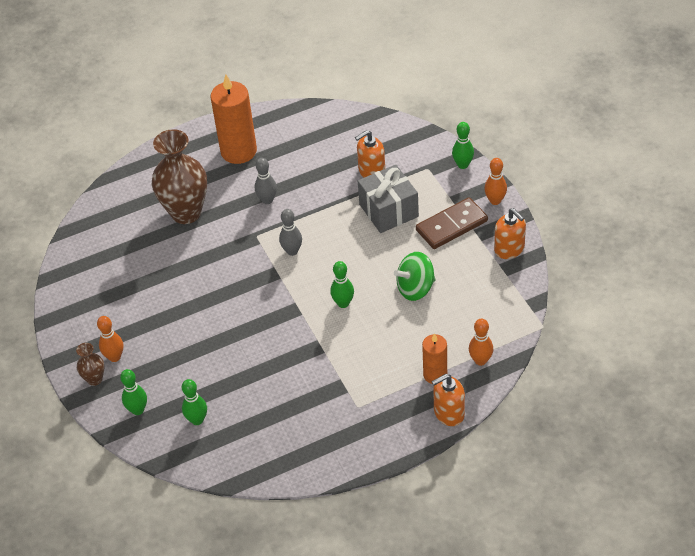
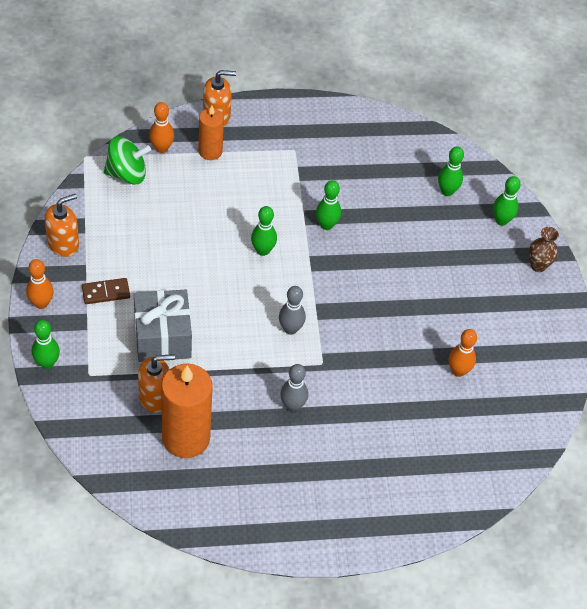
camera: 170 degrees left, 5 degrees up
orange bowling pin [97,316,123,362] -> orange bowling pin moved to [449,329,477,377]
brown vase [152,129,207,224] -> none
orange candle [210,75,257,164] -> orange candle moved to [161,363,213,458]
green spinning top [394,252,436,301] -> green spinning top moved to [104,136,151,184]
brown domino [416,197,488,249] -> brown domino [82,278,130,304], size x0.59
orange soap dispenser [494,208,526,259] -> orange soap dispenser turned 75 degrees clockwise [45,194,79,257]
none -> green bowling pin [316,180,341,230]

